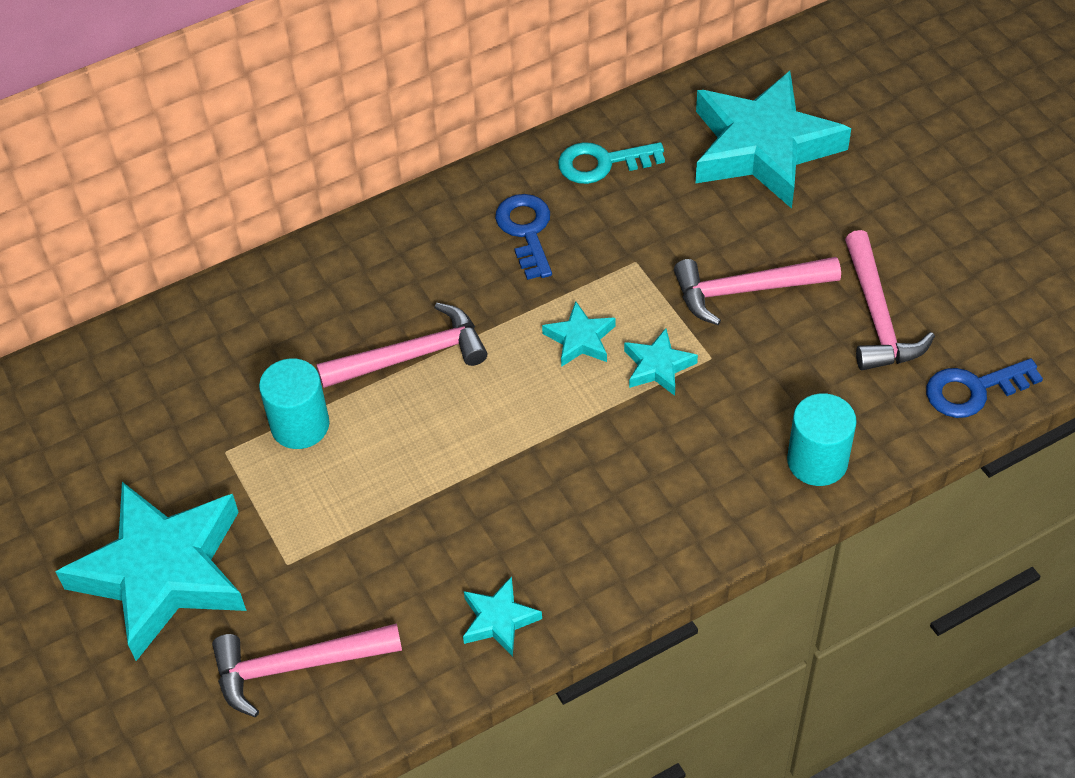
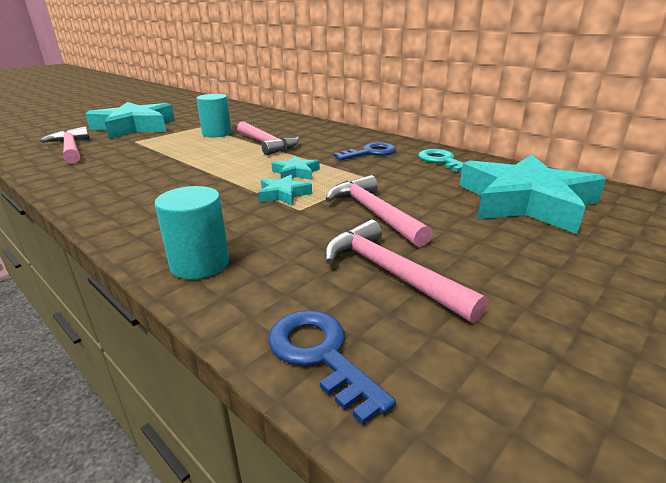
camera: 70 degrees right, 25 degrees down
turquoise star [463,576,542,657] -> none
pink hammer [845,230,935,370] -> pink hammer turned 75 degrees clockwise [325,220,488,323]

